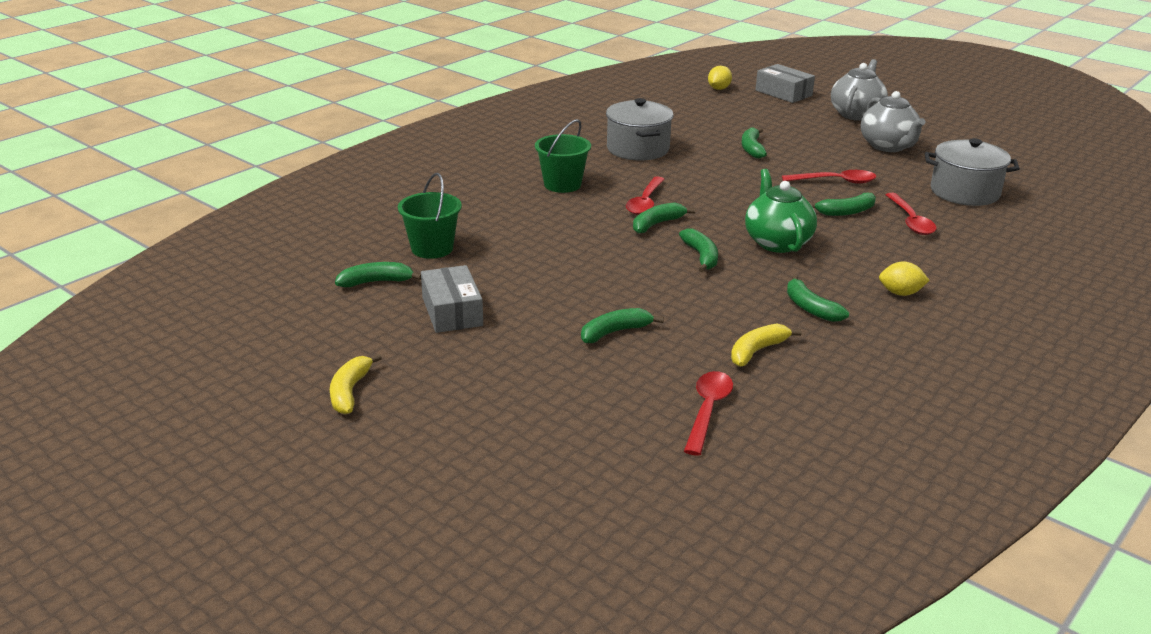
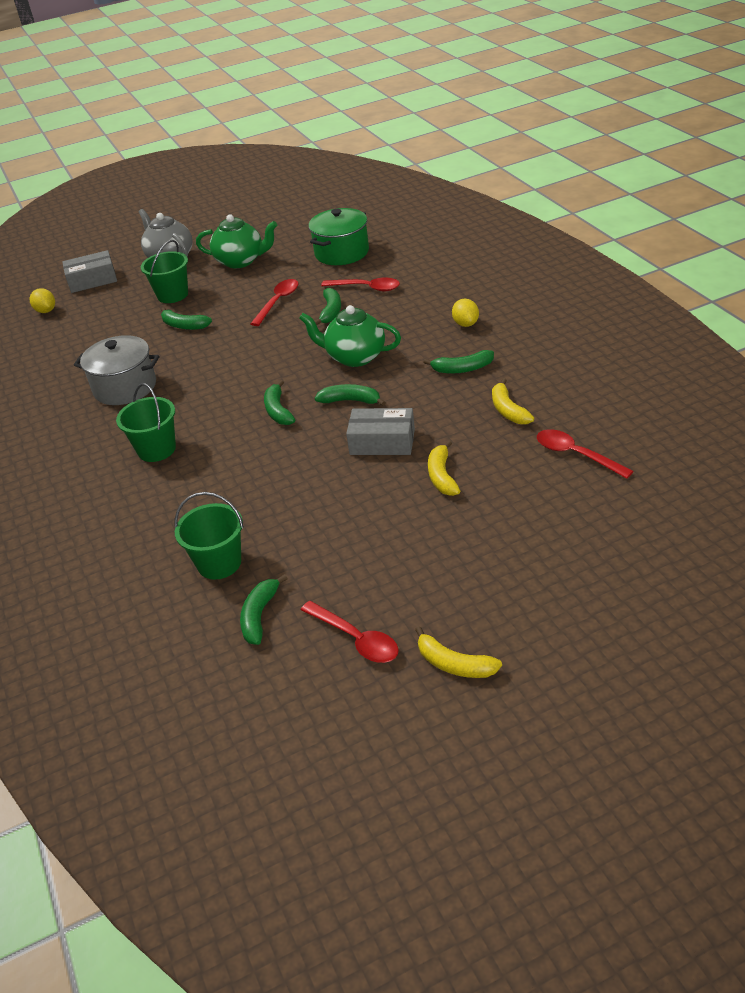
camera: 60 degrees left, 10 degrees up
grey box [421,265,483,333] -> grey box moved to [346,408,415,455]
green banana [581,308,664,343] -> yellow banana [428,440,460,496]
red spoon [626,176,665,215] -> red spoon moved to [301,601,399,663]
grey teapot [861,91,925,152] -> green teapot [196,215,277,268]
yellow lemon [879,262,930,296] -> yellow lemon turned 45 degrees counterclockwise [452,299,479,327]
grey pot [925,138,1020,206] -> green pot [309,208,369,265]
none -> green bucket [141,240,188,303]

